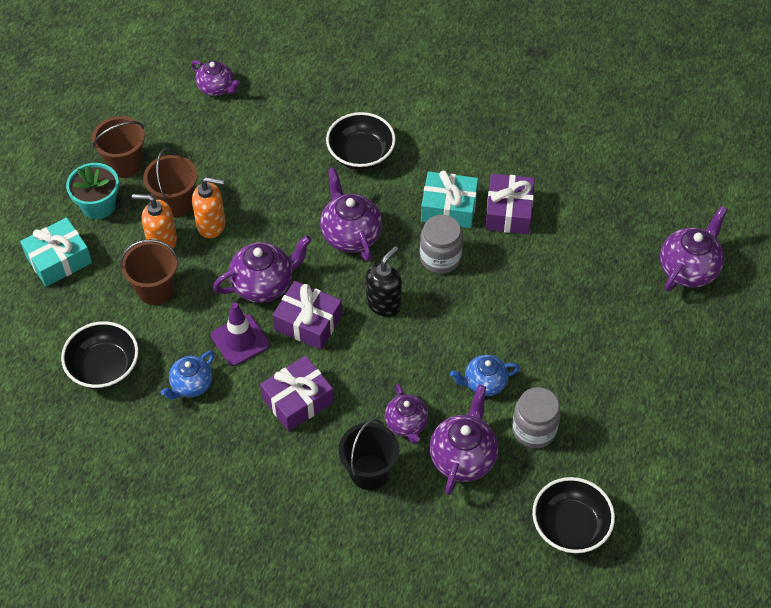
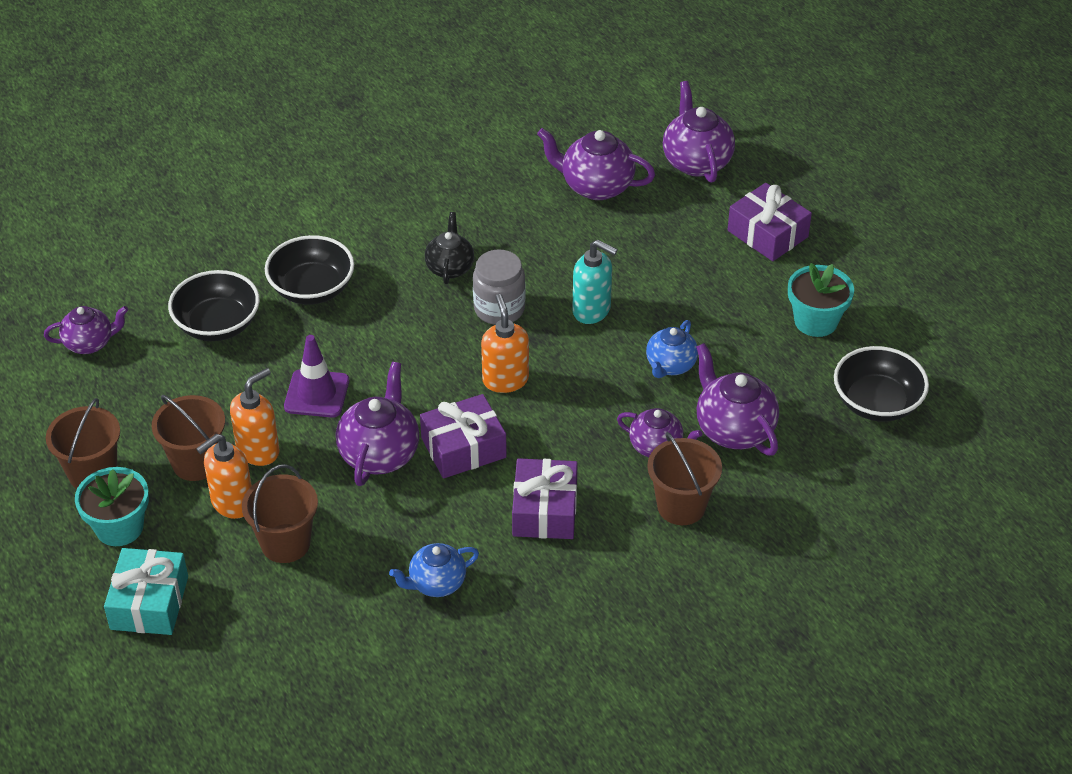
camera: 50 degrees left, 10 degrees down
black bowl [61,321,139,389] -> black bowl moved to [168,270,260,341]
blue teapot [161,351,215,399] -> blue teapot turned 75 degrees clockwise [389,543,479,597]
purple traffic cone [211,302,270,366] -> purple traffic cone moved to [284,335,349,418]
purple teapot [320,168,382,261] -> purple teapot moved to [537,128,655,200]
black bucket [339,419,399,490] -> brown bucket [647,432,722,525]
black soap dispenser [366,246,402,317] -> orange soap dispenser [481,294,529,393]
turquoise gift [421,170,478,228] -> black teapot [425,212,474,284]
purple gift [485,174,535,234] -> purple gift moved to [728,183,812,261]
grey jar [512,387,561,448] -> none
none -> turquoise soap dispenser [572,240,618,324]
none -> turquoise flower pot [788,263,854,337]

